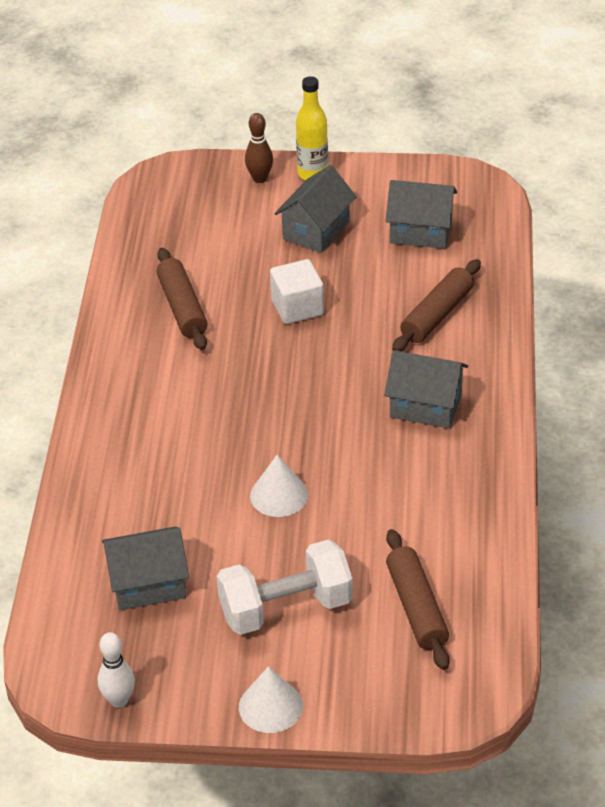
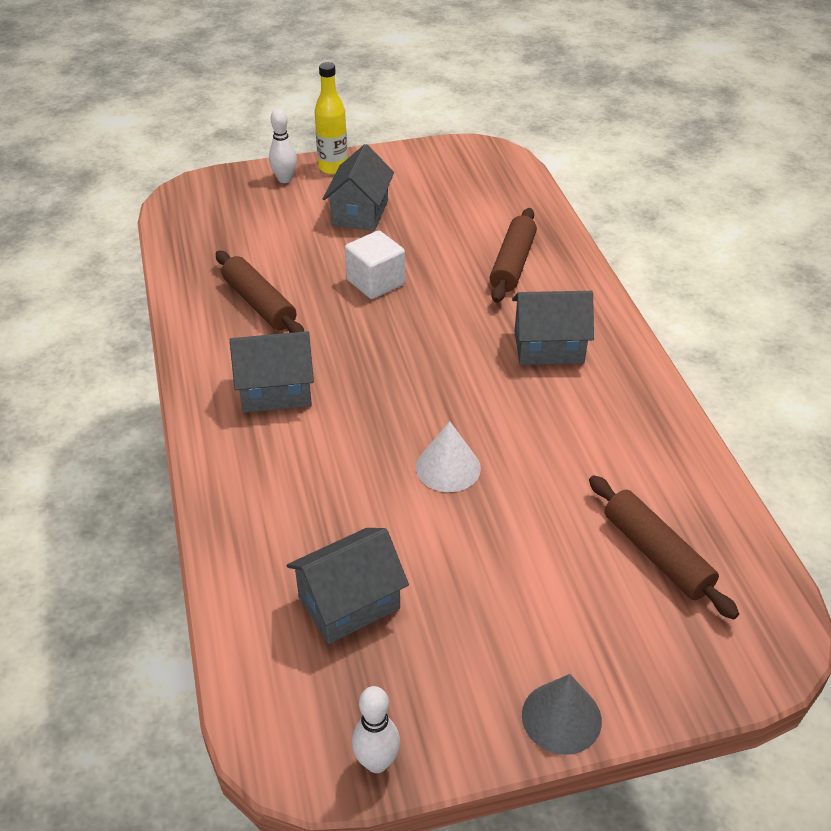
camera: 20 degrees left, 0 degrees up
white dumbbell [217,540,353,635] -> none
white cone [239,666,303,733] -> grey cone [522,674,602,755]
brown bowling pin [245,113,273,183] -> white bowling pin [269,108,297,183]
grey house [386,180,457,249] -> grey house moved to [230,331,314,413]

